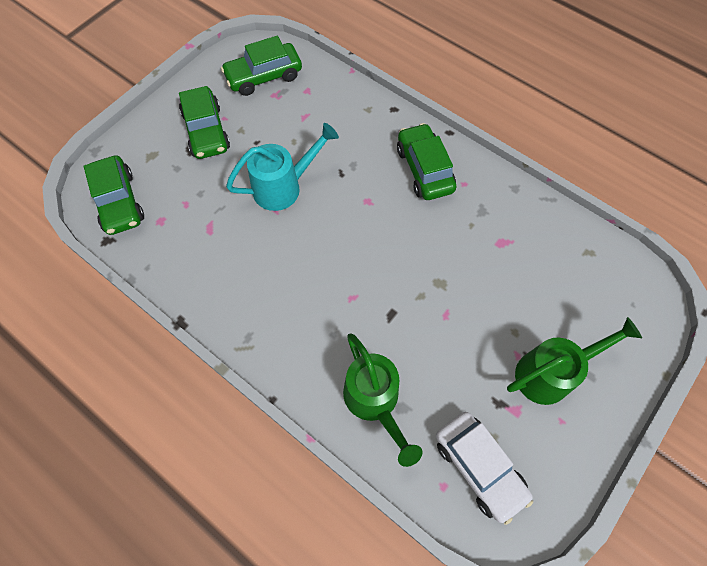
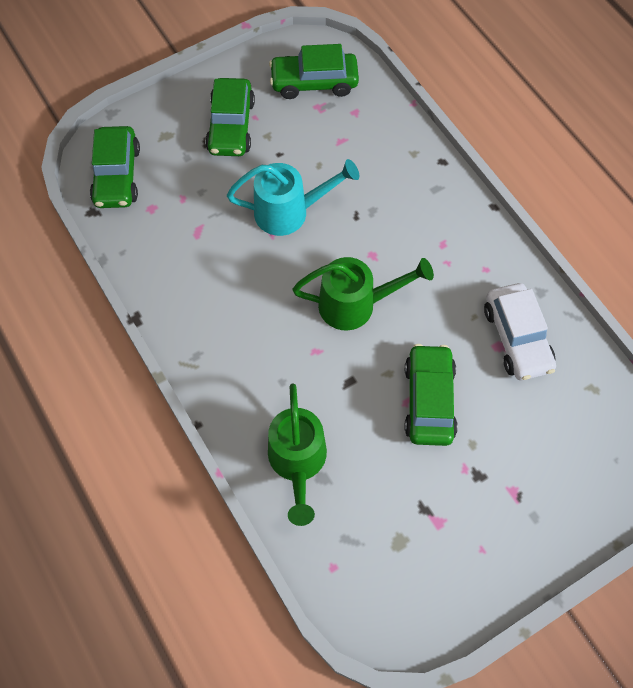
camera: 20 degrees right, 0 degrees up
green car [397,123,456,200] -> green car moved to [404,344,458,446]
white car [436,412,533,525] -> white car moved to [484,283,556,380]
green watering can [507,317,642,405] -> green watering can moved to [292,257,434,330]

